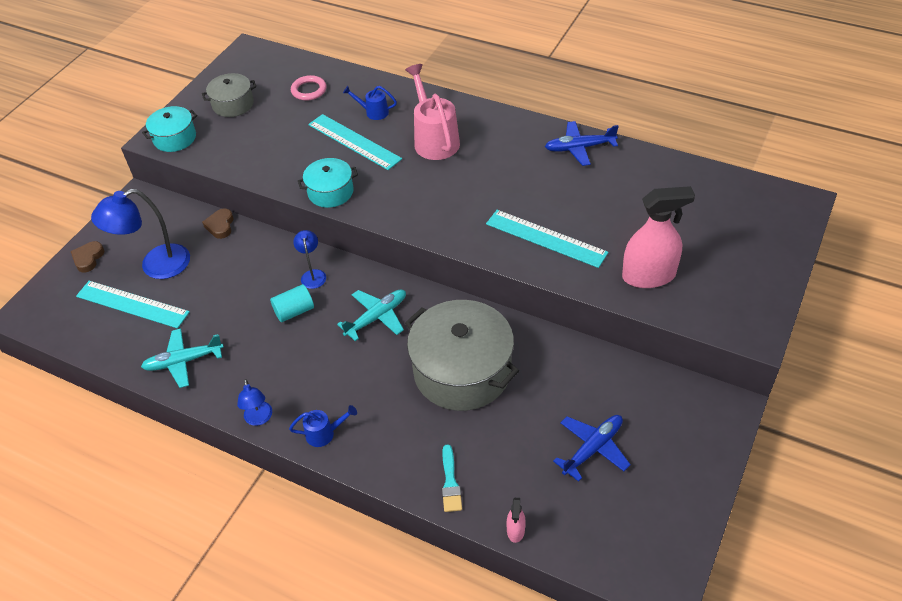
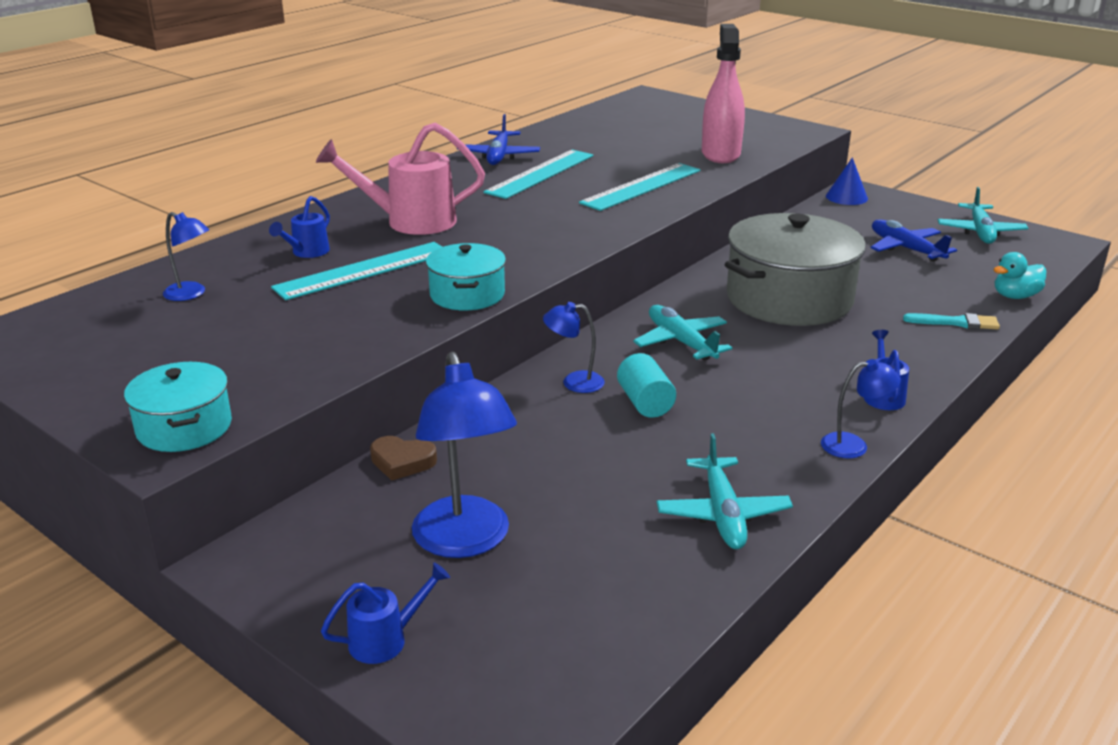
camera: 80 degrees left, 20 degrees down
brown heart [71,241,104,272] -> blue watering can [321,562,450,664]
turquoise ruler [76,281,190,329] -> turquoise ruler moved to [483,150,593,199]
grey pot [202,73,256,117] -> none
pink ring [291,75,327,101] -> blue lamp [163,212,209,301]
pink spray bottle [507,498,526,543] -> turquoise duck [993,252,1046,299]
none -> blue cone [826,157,868,205]
none -> turquoise plane [938,187,1028,244]

